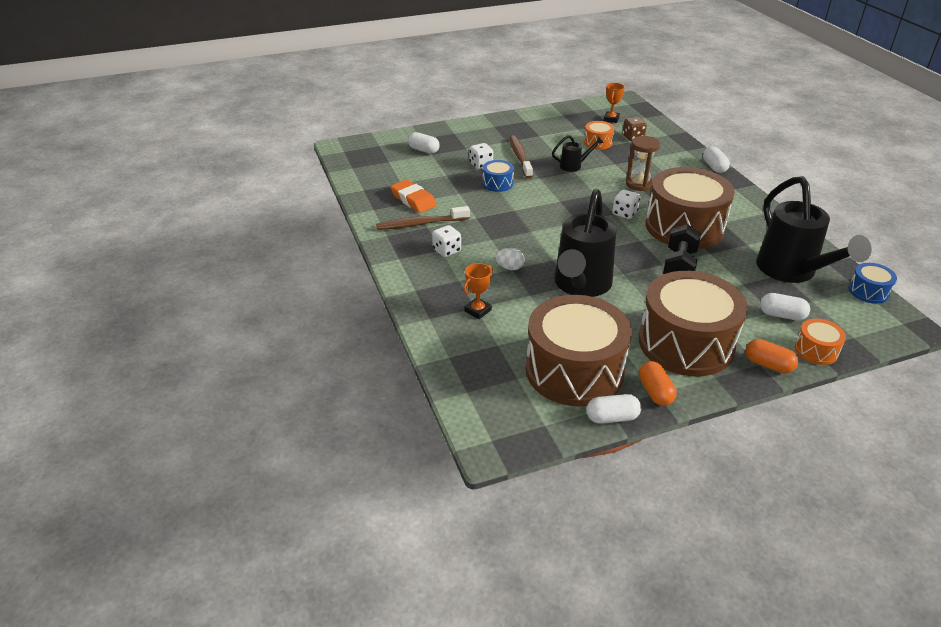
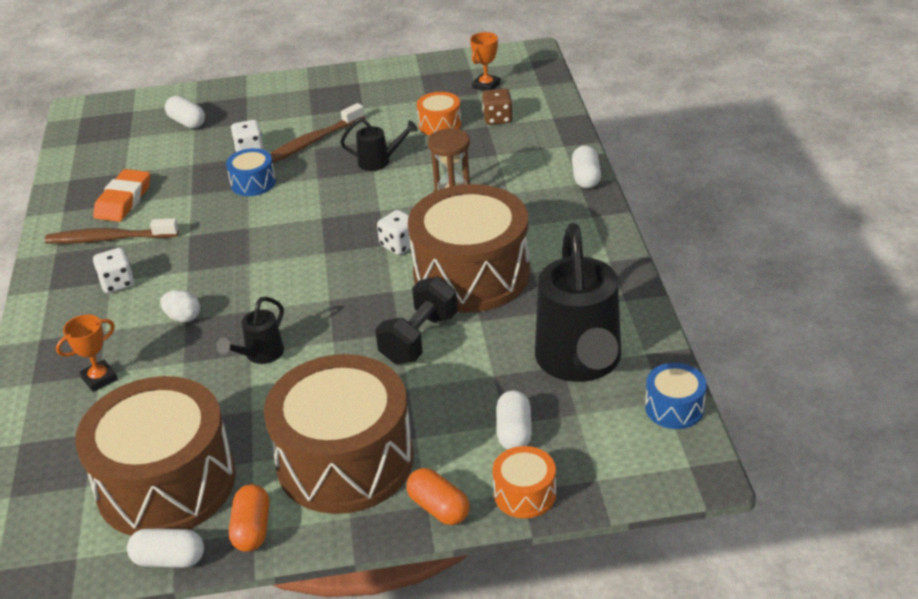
camera: 15 degrees right, 0 degrees up
orange eraser [390,179,437,213] -> orange eraser turned 45 degrees clockwise [93,169,150,222]
brown toothbrush [509,135,533,179] -> brown toothbrush turned 135 degrees counterclockwise [270,103,365,163]
black watering can [554,189,617,297] -> black watering can [216,297,284,364], size x0.45
white capsule [760,293,810,321] -> white capsule turned 60 degrees clockwise [496,390,532,450]

